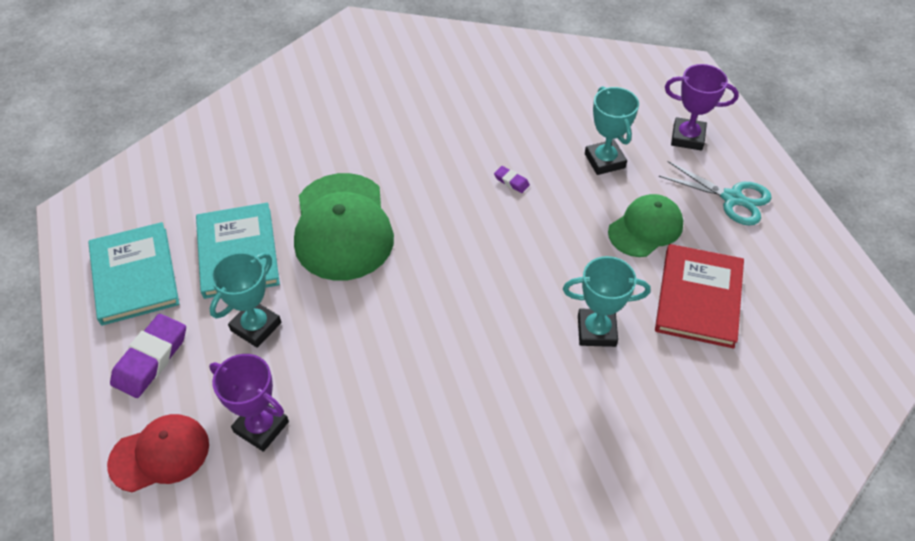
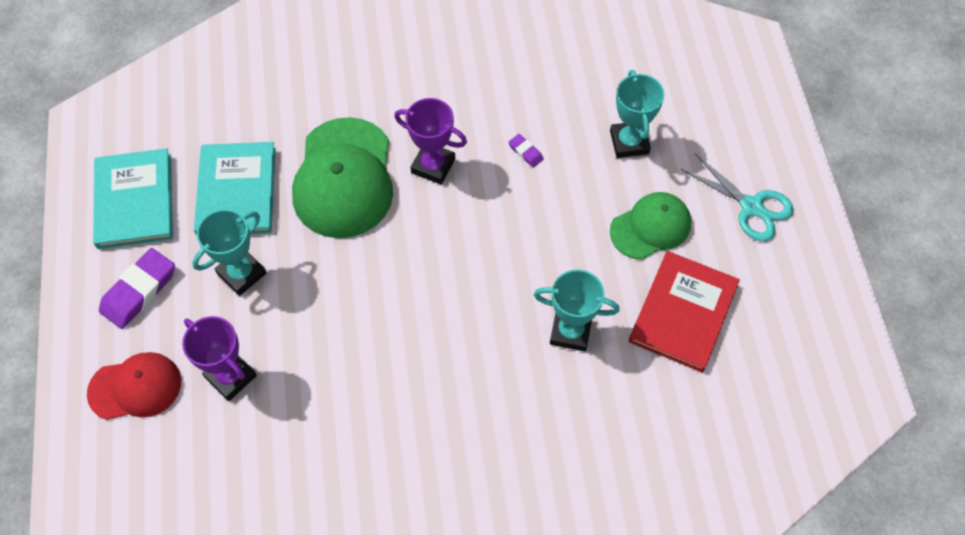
camera: 10 degrees right, 10 degrees up
purple trophy [665,64,739,151] -> purple trophy moved to [394,98,467,185]

